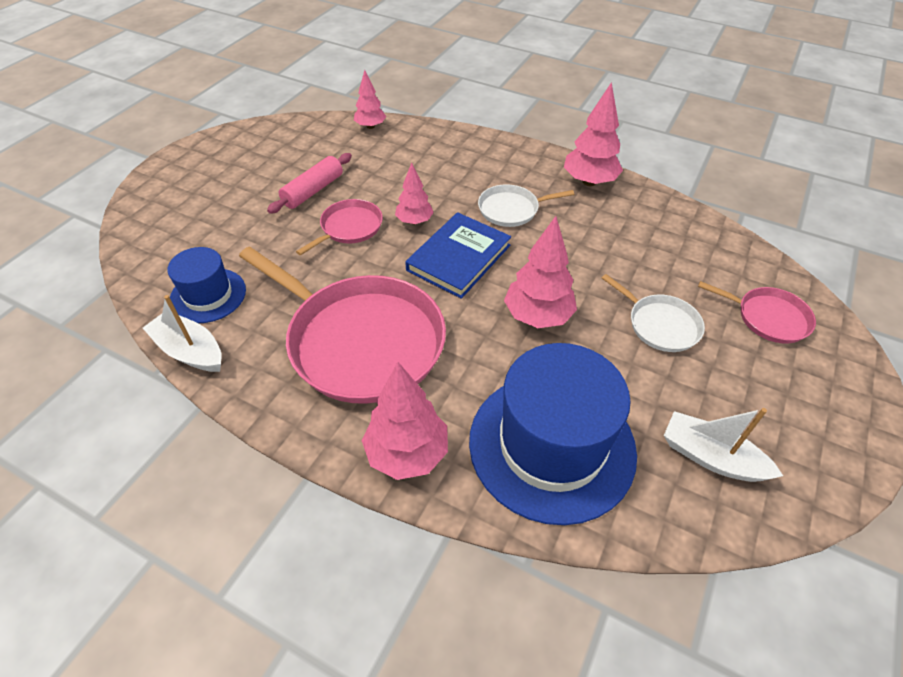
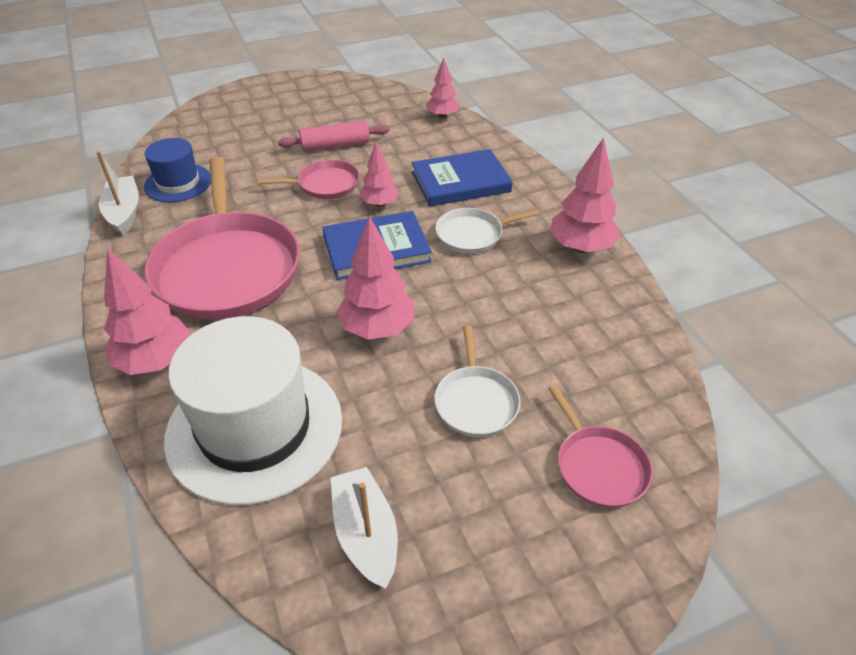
camera: 40 degrees right, 5 degrees down
blue hat [469,343,637,525] -> white hat [164,316,342,505]
white pan [478,184,574,227] -> white pan turned 45 degrees counterclockwise [435,208,540,254]
none -> blue book [412,149,512,207]

